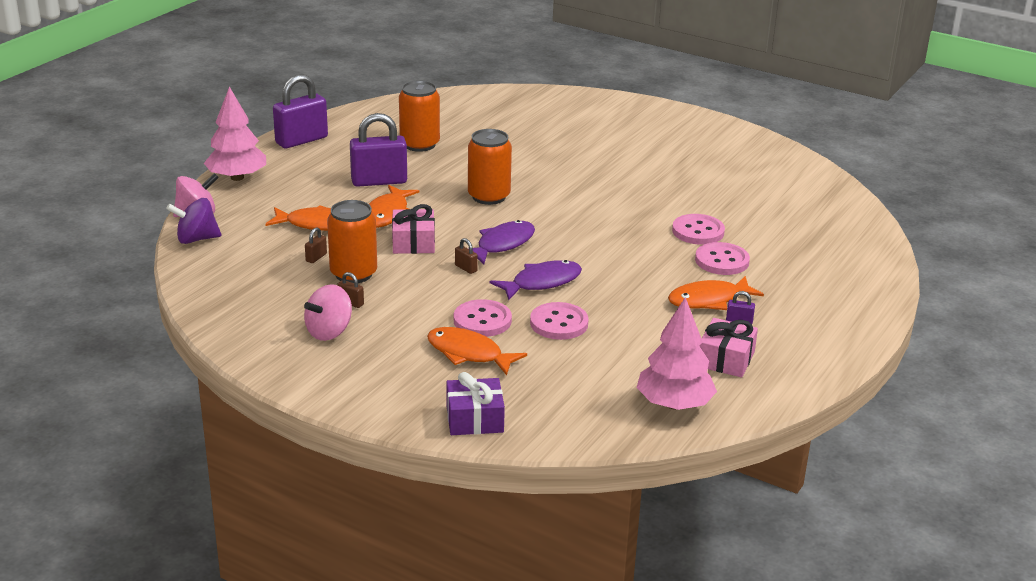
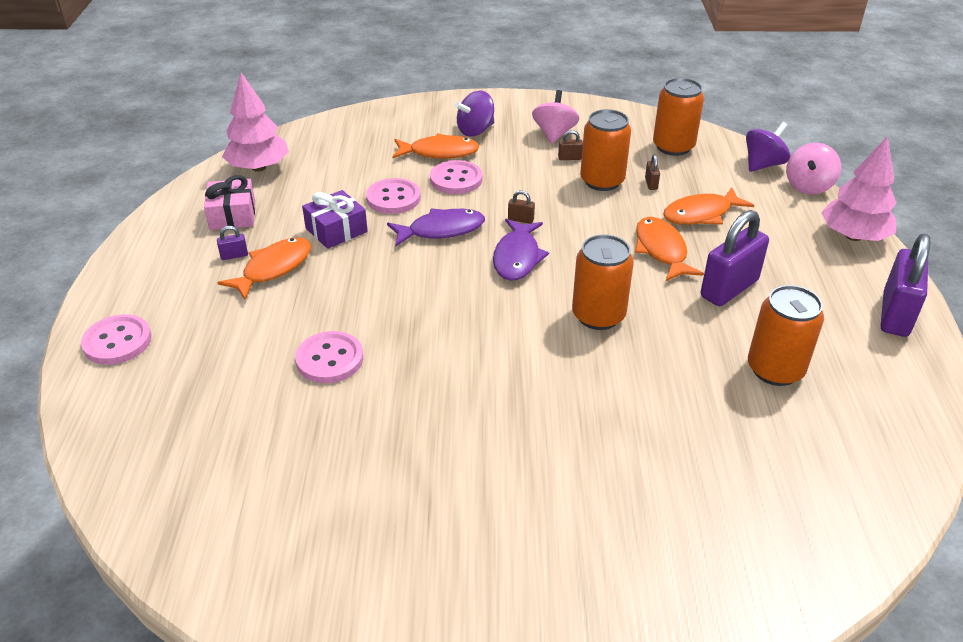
camera: 150 degrees right, 10 degrees up
pink gift [392,204,435,254] -> none
purple gift [446,372,505,435] -> purple gift moved to [302,190,368,249]
purple fish [490,260,582,300] -> purple fish turned 135 degrees counterclockwise [387,208,485,246]
pink button [695,242,750,275] -> pink button moved to [81,314,152,365]
none -> purple spinning top [455,91,494,137]
none -> orange can [653,78,704,156]

